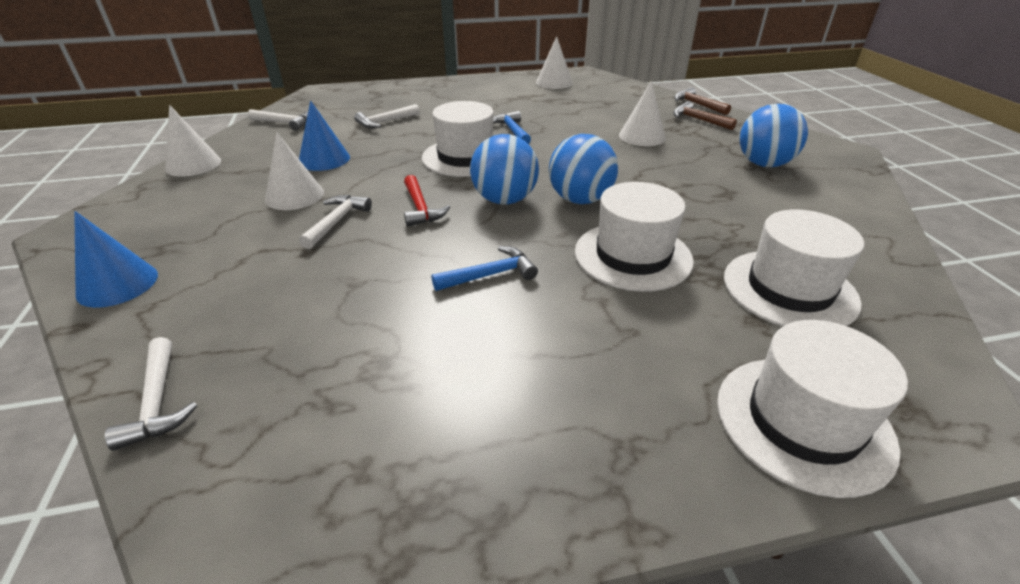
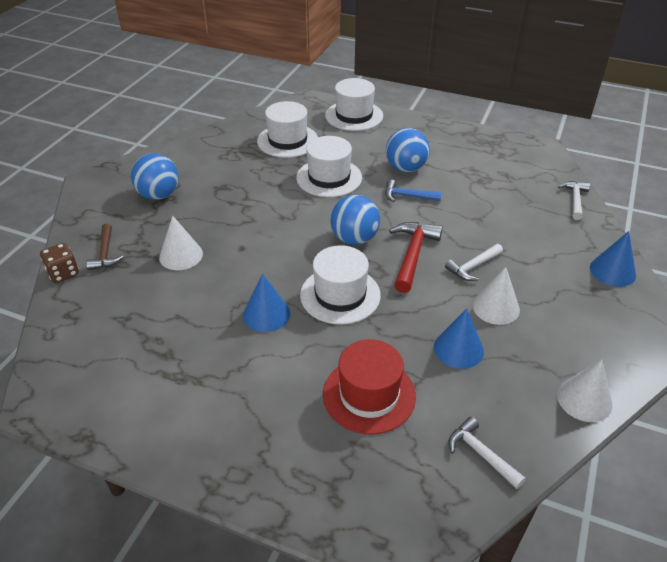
camera: 145 degrees left, 5 degrees up
white hammer [354,104,420,128] -> red hat [323,339,416,435]
red hammer [404,175,450,227] -> red hammer [389,222,443,293], size x1.54
blue hammer [493,111,531,144] -> blue cone [243,274,290,332]
white cone [536,36,573,89] -> none
blue ball [549,134,618,204] -> blue ball moved to [386,128,430,173]
brown hammer [674,87,731,115] -> brown dice [40,243,79,283]

